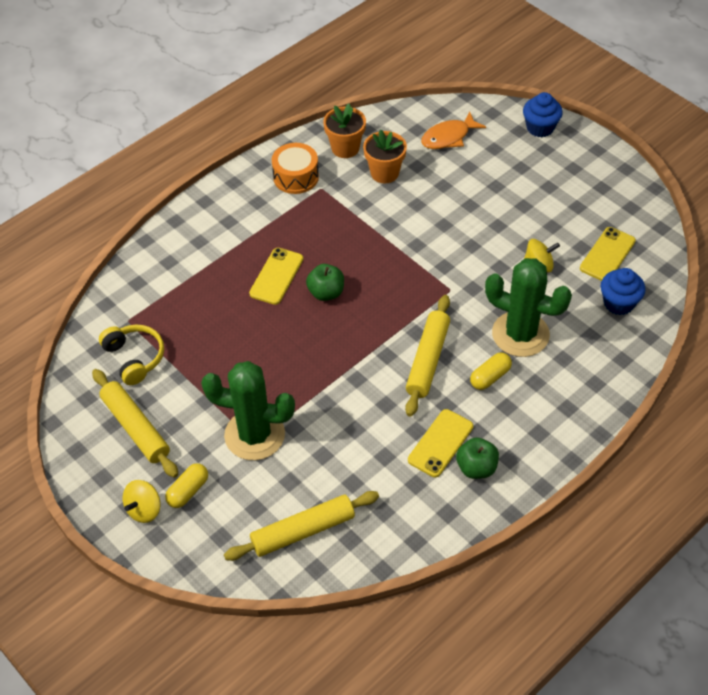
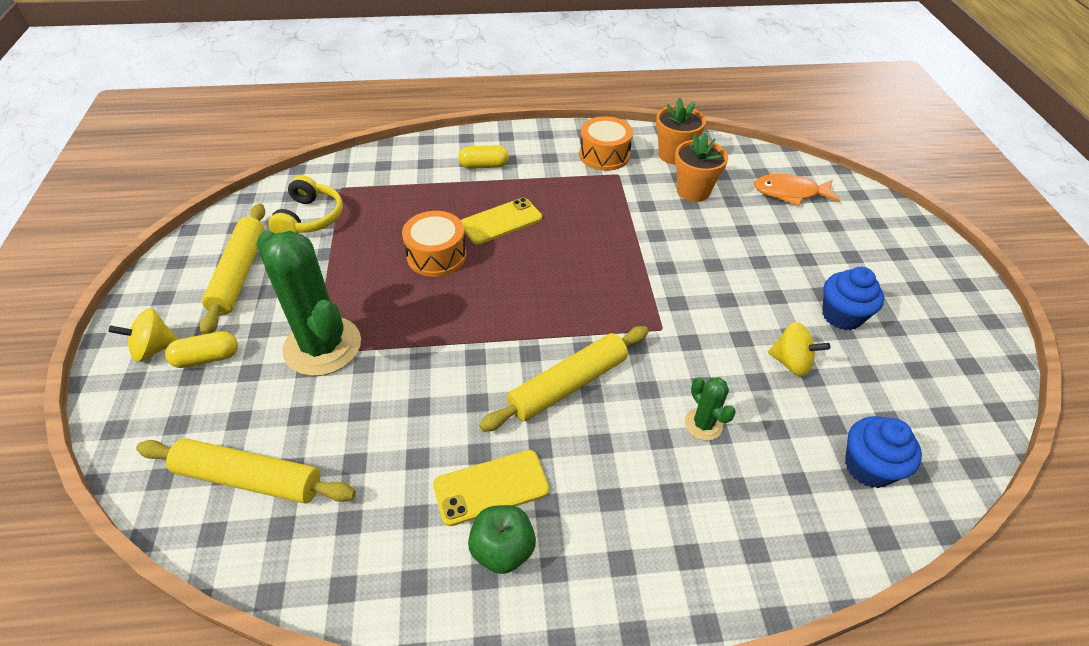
camera: 35 degrees right, 5 degrees down
green apple [306,264,344,301] -> none
yellow capsule [470,352,512,390] -> yellow capsule moved to [458,145,509,169]
green cactus [485,258,572,357] -> green cactus [685,377,736,441], size x0.46
blue cupcake [523,92,563,137] -> blue cupcake moved to [822,267,884,330]
yellow phone [580,227,636,281] -> none
none -> orange drum [402,211,466,277]

